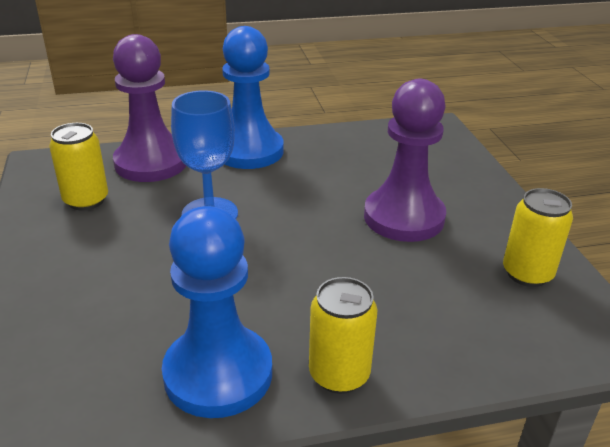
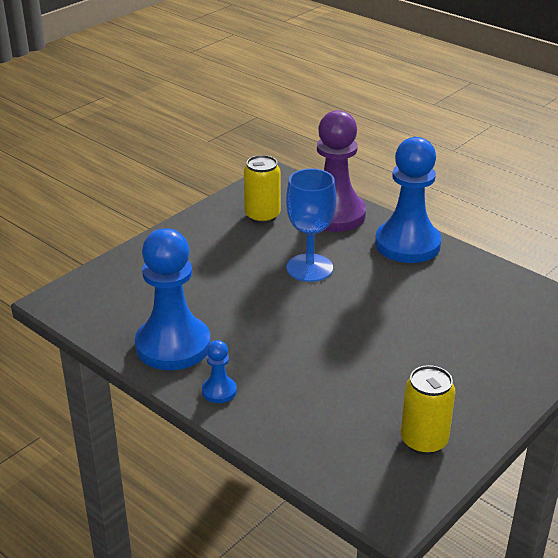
camera: 55 degrees right, 0 degrees up
yellow can [309,277,378,394] -> blue pawn [202,340,237,403]
purple pawn [364,79,446,242] -> none

